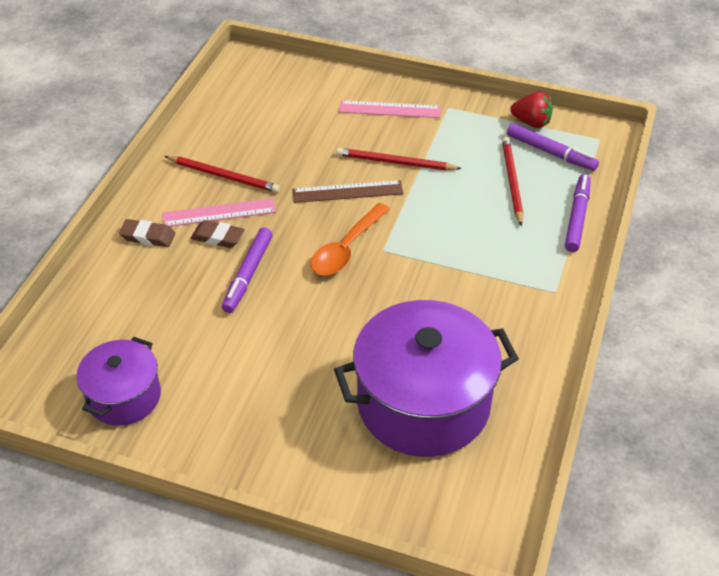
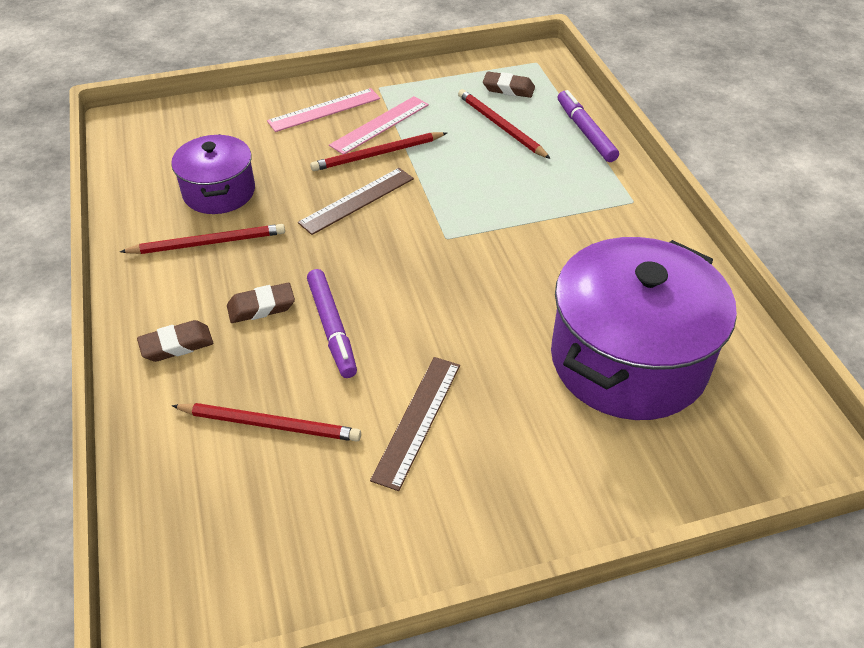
camera: 35 degrees left, 0 degrees up
purple pot [76,337,161,426] -> purple pot moved to [171,134,255,214]
pink ruler [162,198,276,227] -> pink ruler moved to [329,96,429,154]
orange spoon [311,203,390,275] -> none
purple marker [507,124,599,171] -> brown eraser [483,71,535,98]
red strawberry [510,92,553,128] -> none
none -> red pencil [172,403,361,442]
none -> brown ruler [370,357,460,491]

